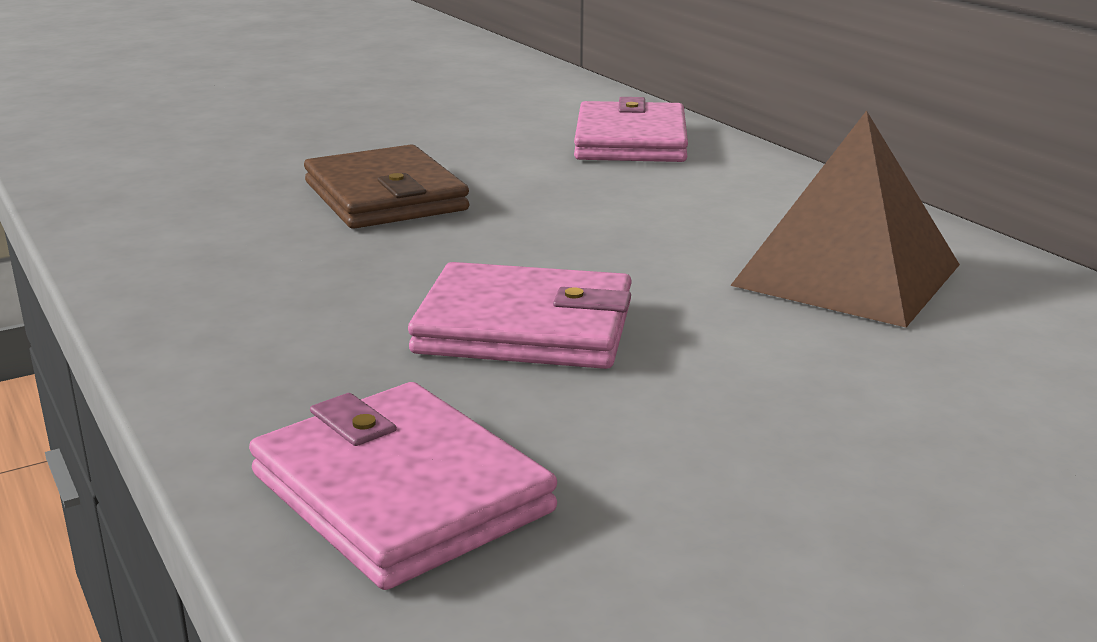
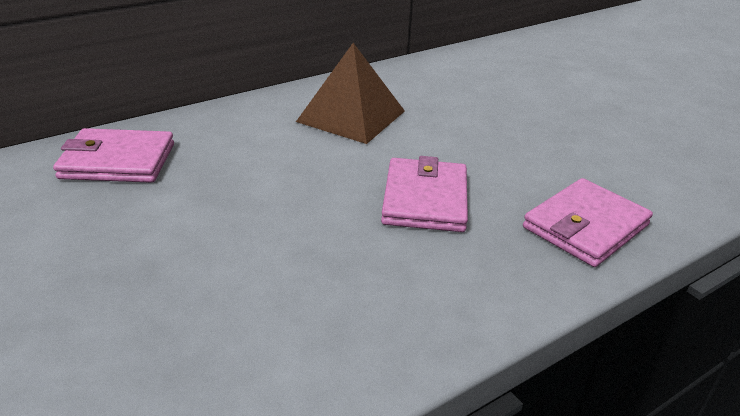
camera: 95 degrees left, 10 degrees up
brown wallet [304,144,469,229] -> none

